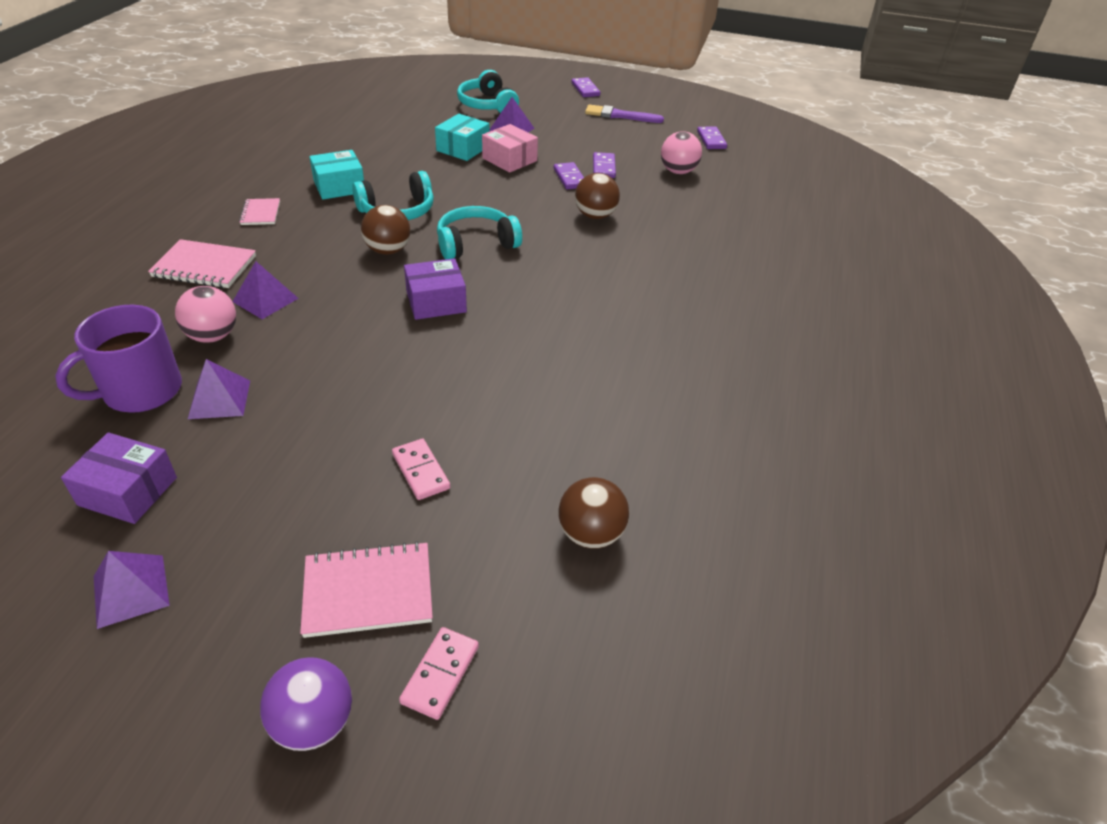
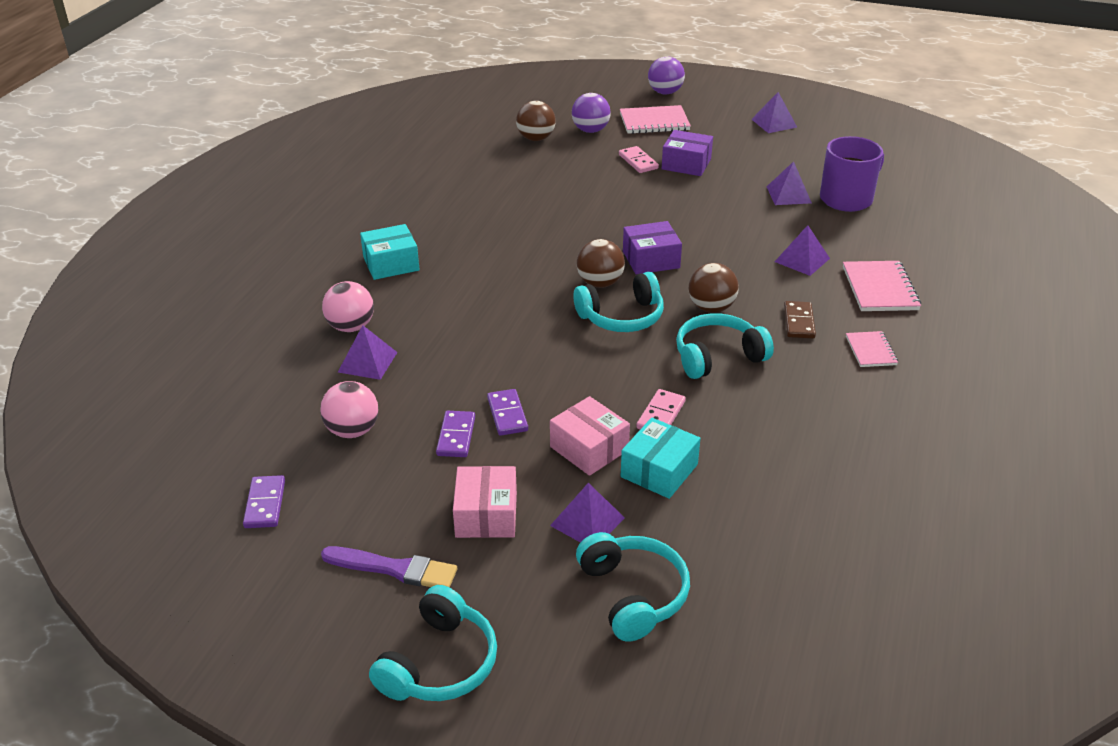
camera: 175 degrees left, 5 degrees down
purple box [61,432,177,524] -> purple box moved to [662,130,713,176]
pink notebook [148,239,256,288] -> pink notebook turned 75 degrees clockwise [843,261,921,311]
pink ball [175,286,236,343] -> pink ball moved to [322,281,374,332]
turquoise box [309,150,364,200] -> turquoise box moved to [360,224,420,280]
pink domino [399,627,479,720] -> pink domino moved to [636,389,686,429]
purple domino [571,77,600,97] -> turquoise headphones [369,585,497,701]
brown ball [575,173,620,219] -> brown ball moved to [577,239,625,288]
none -> purple pyramid [338,325,397,380]
none -> pink box [453,466,517,538]
none -> purple ball [572,93,611,133]
none -> brown domino [784,301,816,338]

